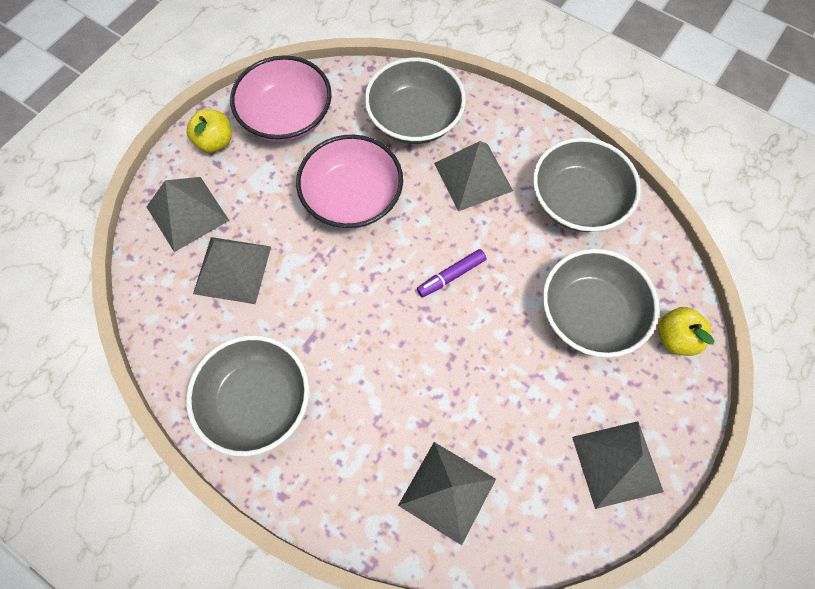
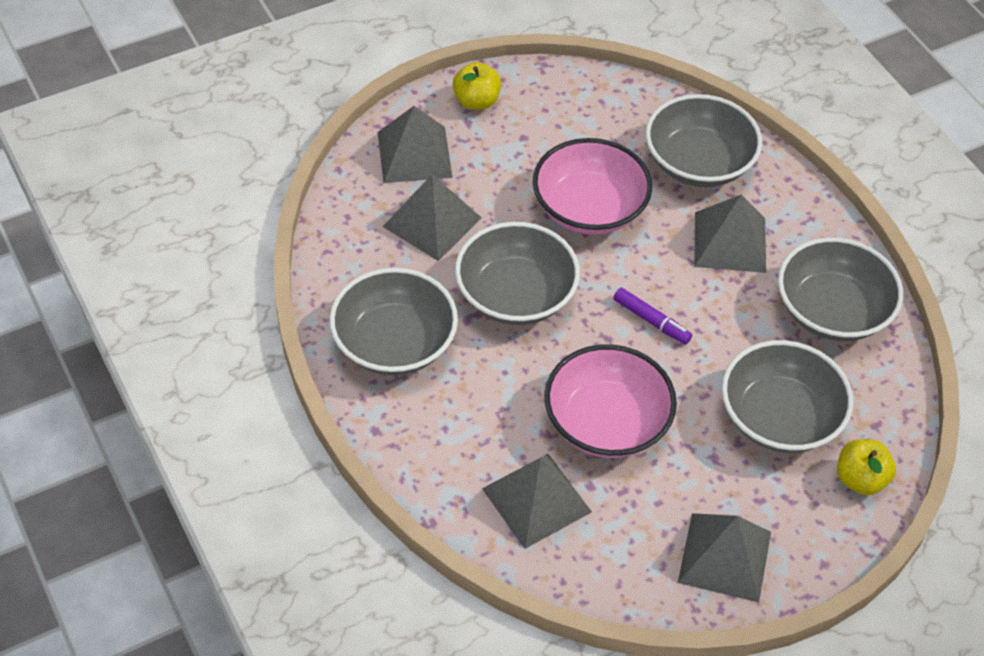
camera: 25 degrees right, 15 degrees down
pink bowl [230,55,332,142] -> pink bowl moved to [544,344,677,458]
purple marker [417,249,486,297] -> purple marker turned 135 degrees counterclockwise [613,287,692,345]
none -> grey bowl [455,222,580,325]

